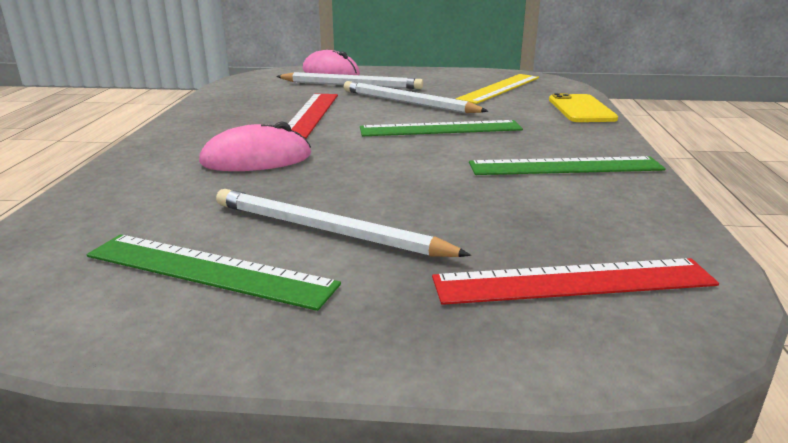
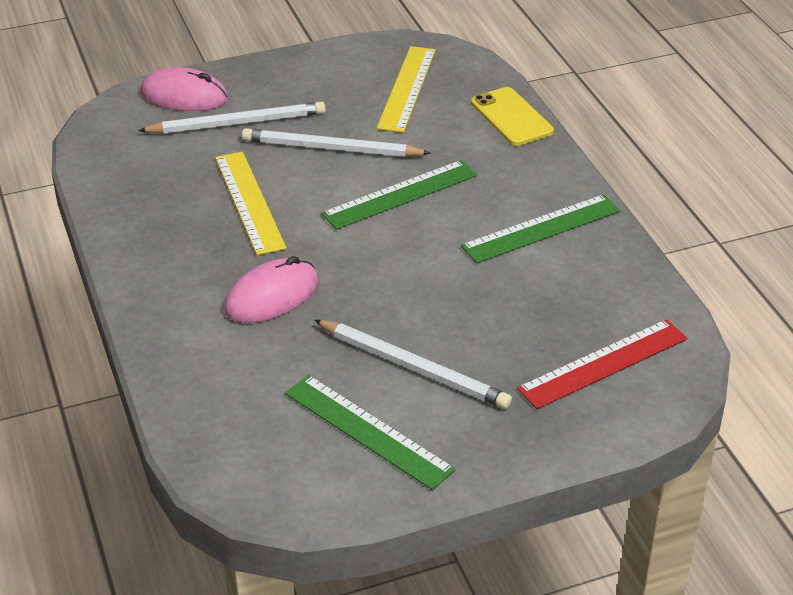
camera: 25 degrees left, 15 degrees up
green ruler [87,234,341,311] -> green ruler turned 45 degrees clockwise [285,375,456,490]
white pencil [216,189,471,257] -> white pencil turned 150 degrees counterclockwise [314,320,512,409]
red ruler [288,94,338,139] -> yellow ruler [215,152,286,255]

